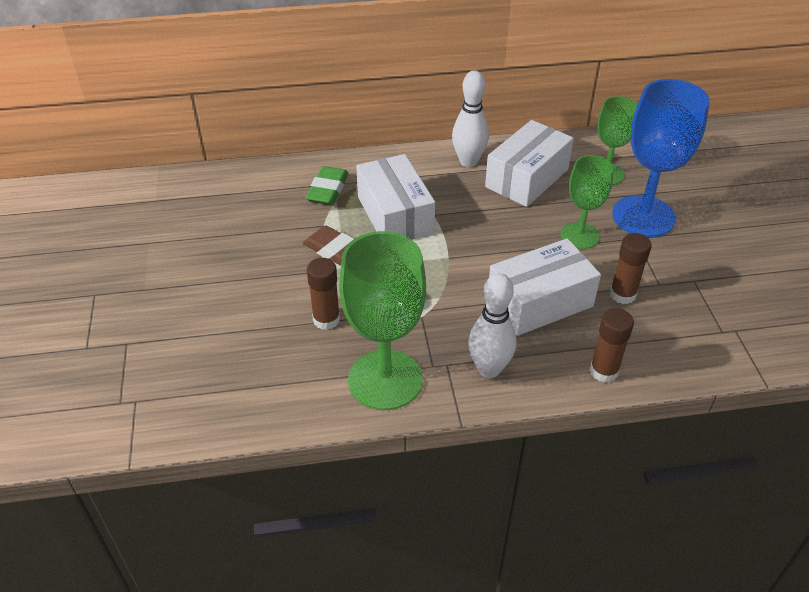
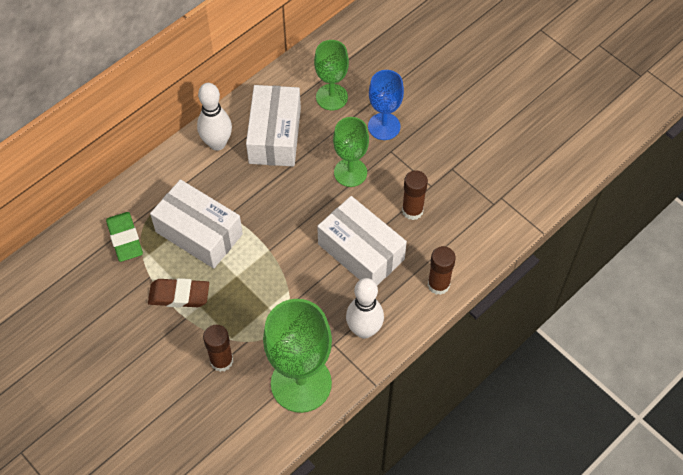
camera: 35 degrees left, 15 degrees up
white box [489,238,601,336] -> white box turned 75 degrees counterclockwise [317,196,407,285]
blue goblet [612,79,710,237] -> blue goblet [368,70,404,140], size x0.61

